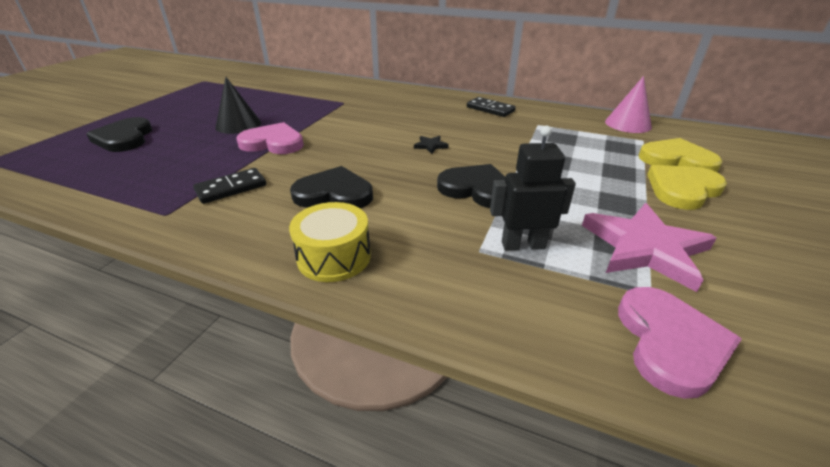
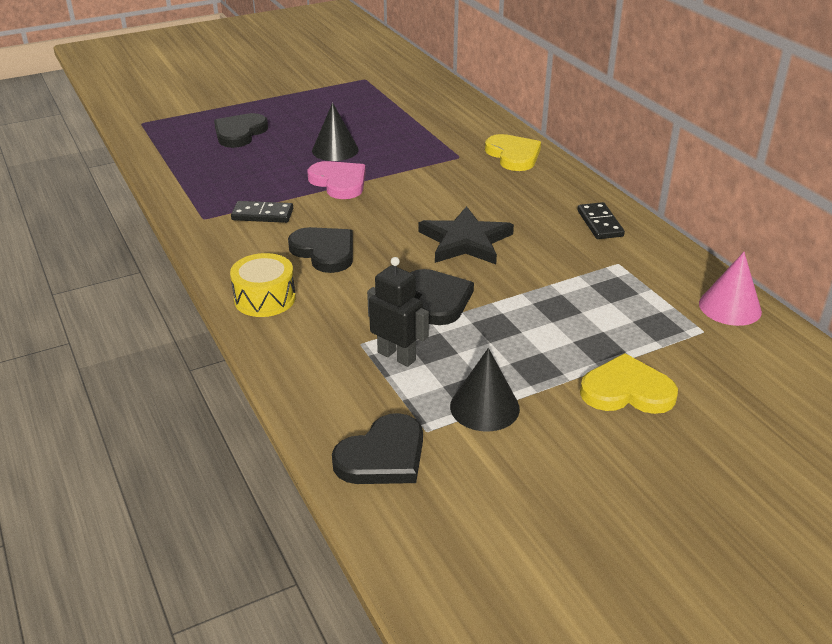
camera: 40 degrees right, 0 degrees up
black star [414,136,449,154] -> black star [419,206,514,264], size x2.44
pink star [582,203,716,292] -> black cone [450,348,520,432]
pink heart [618,287,742,399] -> black heart [332,413,423,484]
yellow heart [638,138,722,172] -> yellow heart moved to [485,134,541,171]

